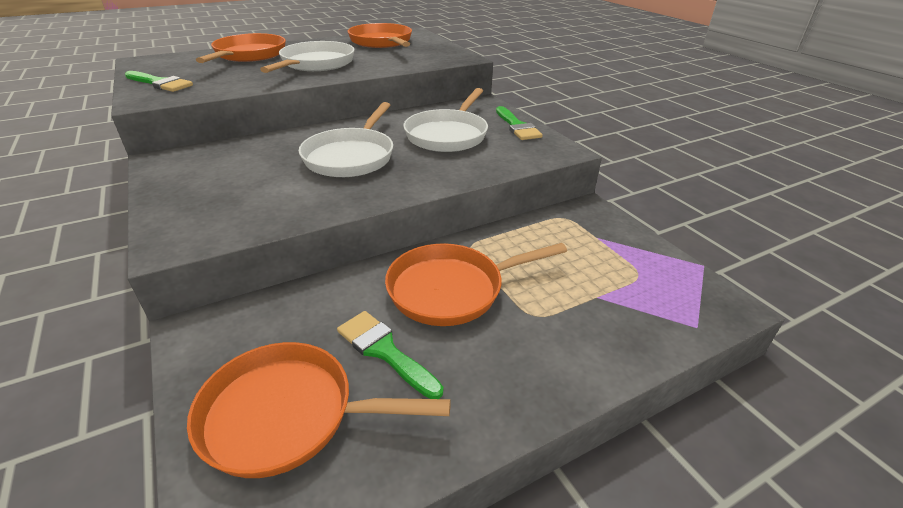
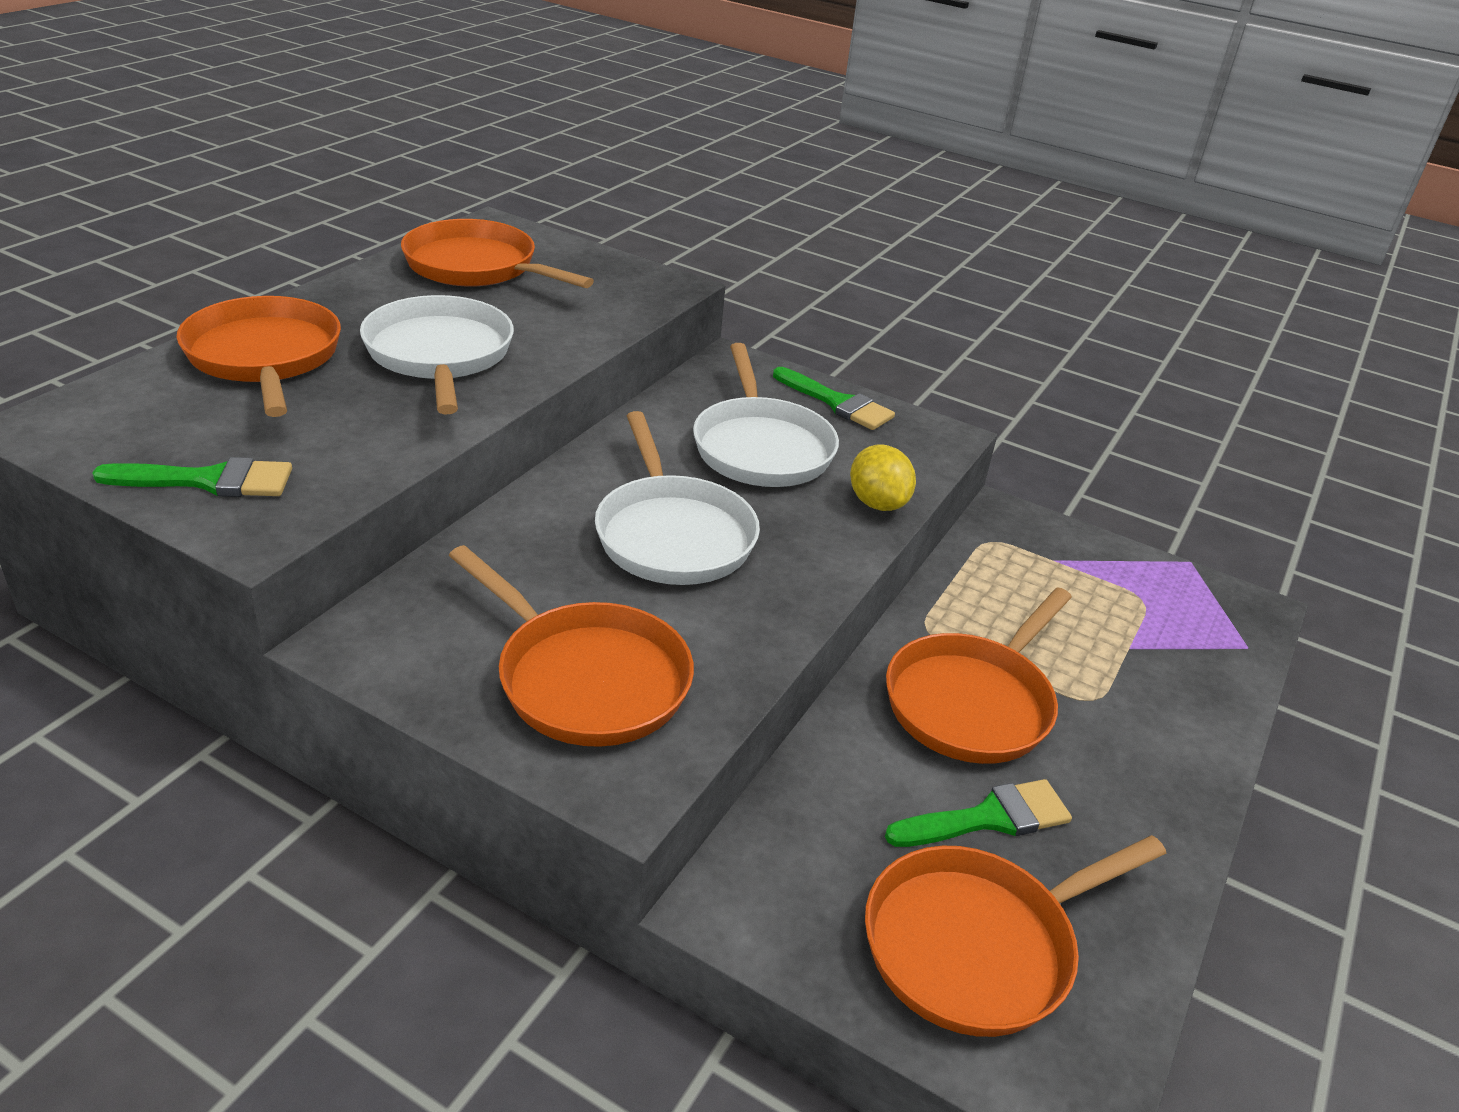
camera: 35 degrees left, 0 degrees up
green brush [337,311,443,399] -> green brush turned 150 degrees clockwise [885,779,1072,847]
none -> orange pan [449,545,694,747]
none -> yellow lemon [850,445,916,511]

